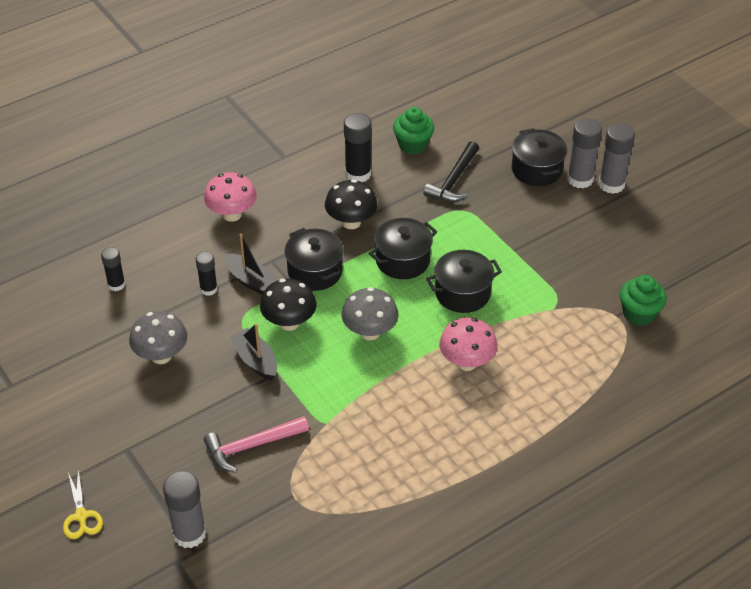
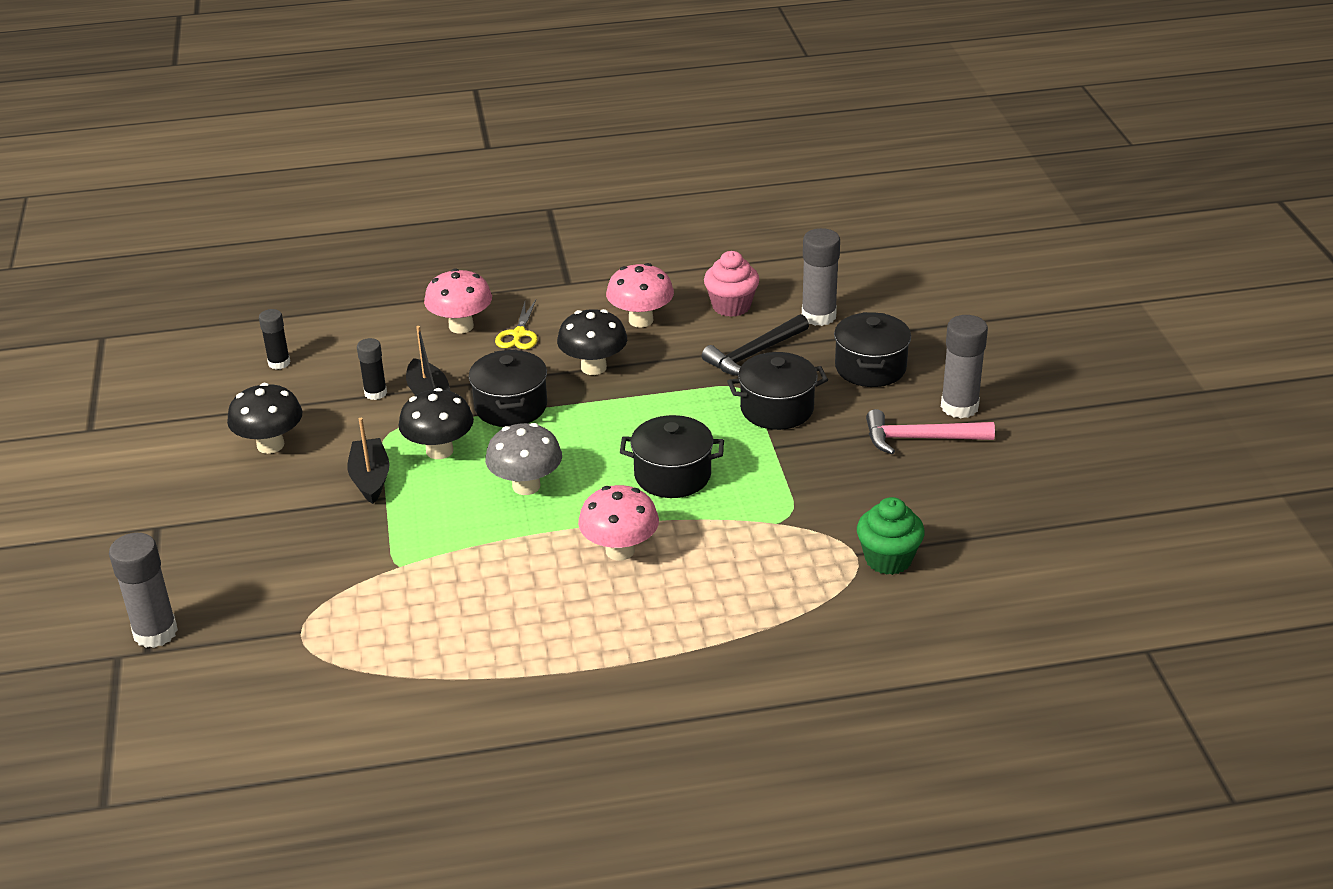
camera: 25 degrees right, 10 degrees down
yellow scissors [63,470,103,539] -> yellow scissors moved to [495,300,538,350]
grey mushroom [129,311,187,364] -> black mushroom [227,383,302,454]
pink hammer [204,416,309,472] -> pink hammer moved to [866,409,995,454]
black glue stick [344,113,372,182] -> pink mushroom [606,263,674,328]
black pot [369,218,437,279] -> black pot moved to [727,352,828,430]
green cupcake [393,107,434,155] -> pink cupcake [704,251,759,317]
grey glue stick [567,118,602,188] -> grey glue stick moved to [802,228,840,326]

